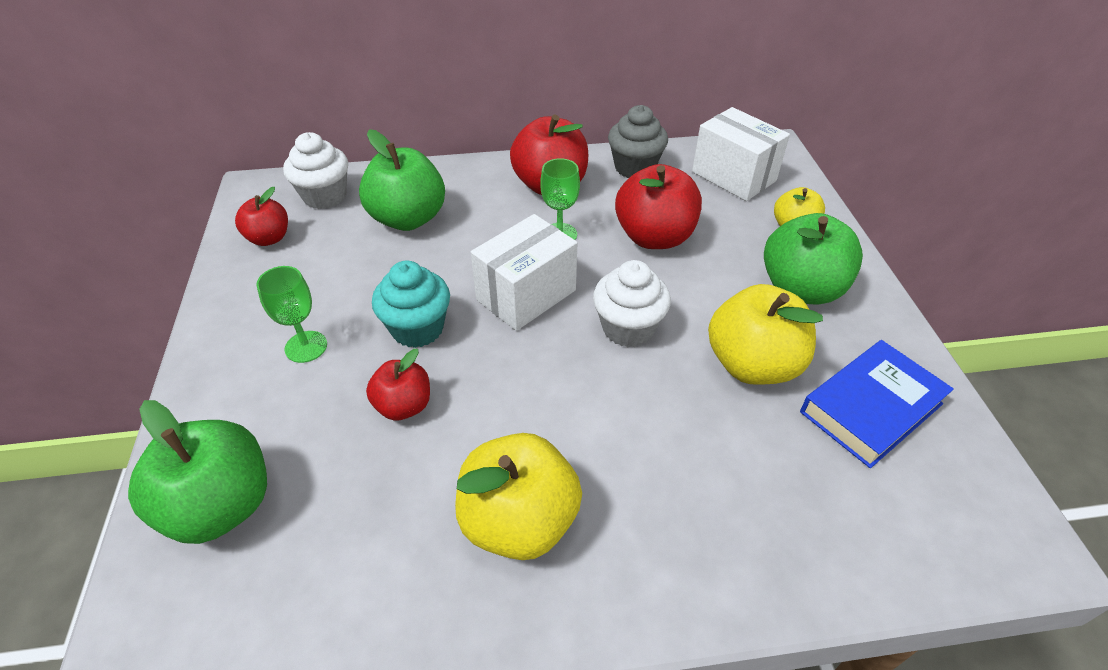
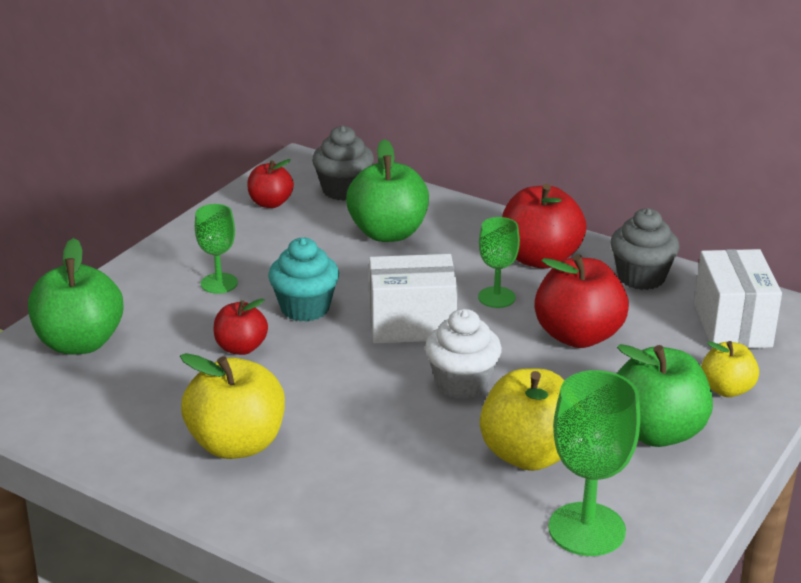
camera: 40 degrees right, 15 degrees down
white cupcake [283,132,348,209] -> grey cupcake [312,126,374,201]
blue book [800,340,954,468] -> green goblet [548,370,640,556]

